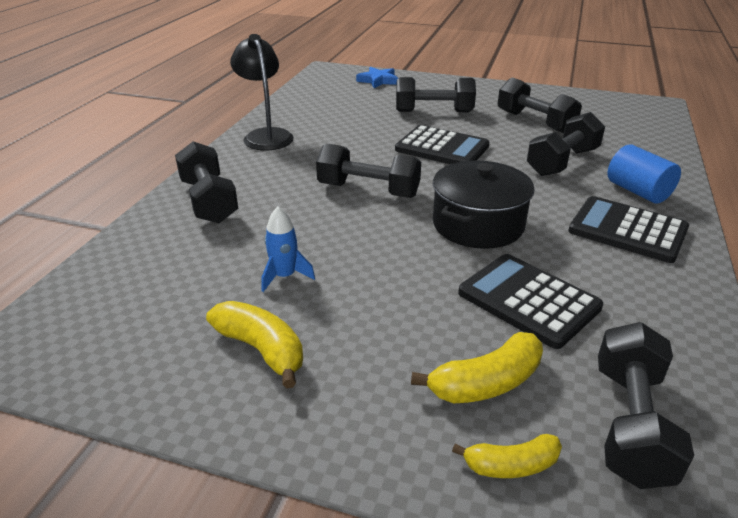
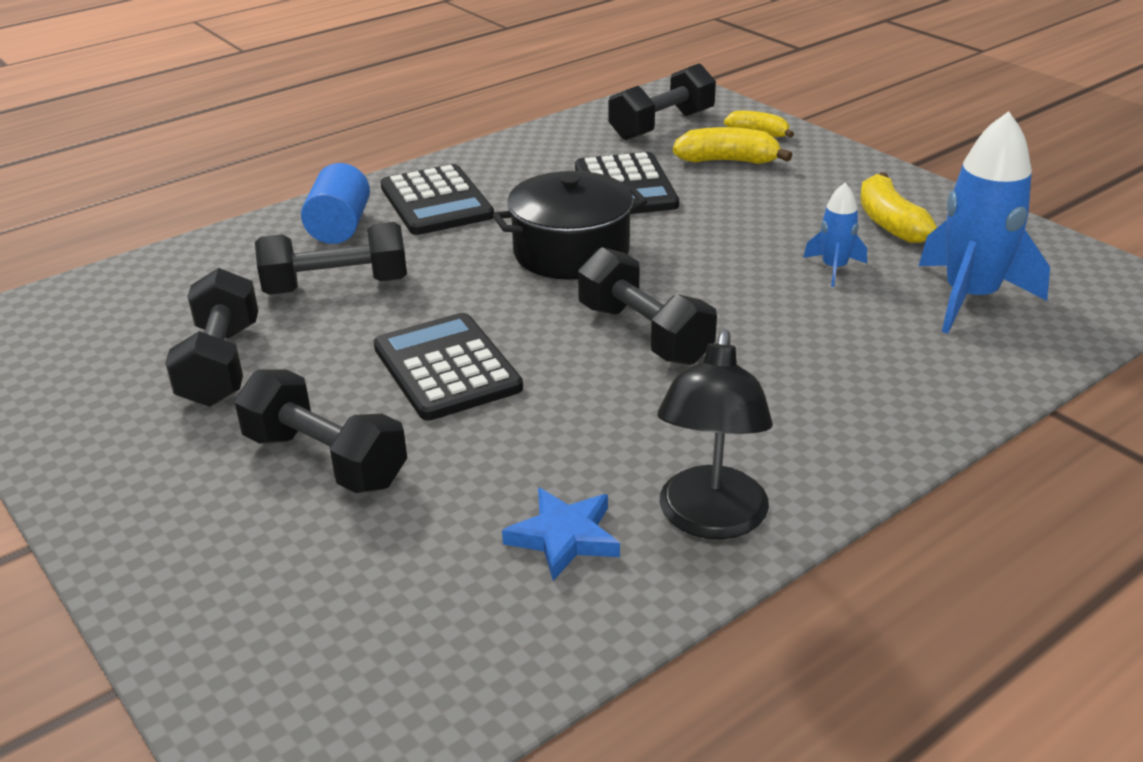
camera: 145 degrees left, 0 degrees up
black dumbbell [175,141,238,223] -> none
blue star [356,67,398,88] -> blue star moved to [502,487,620,581]
none -> blue rocket [919,111,1050,334]

